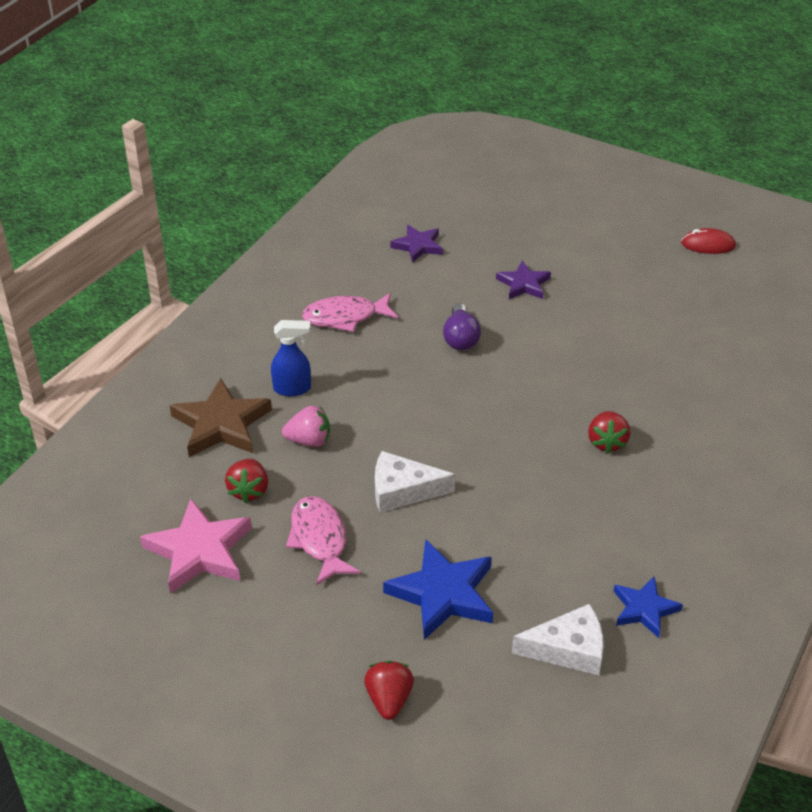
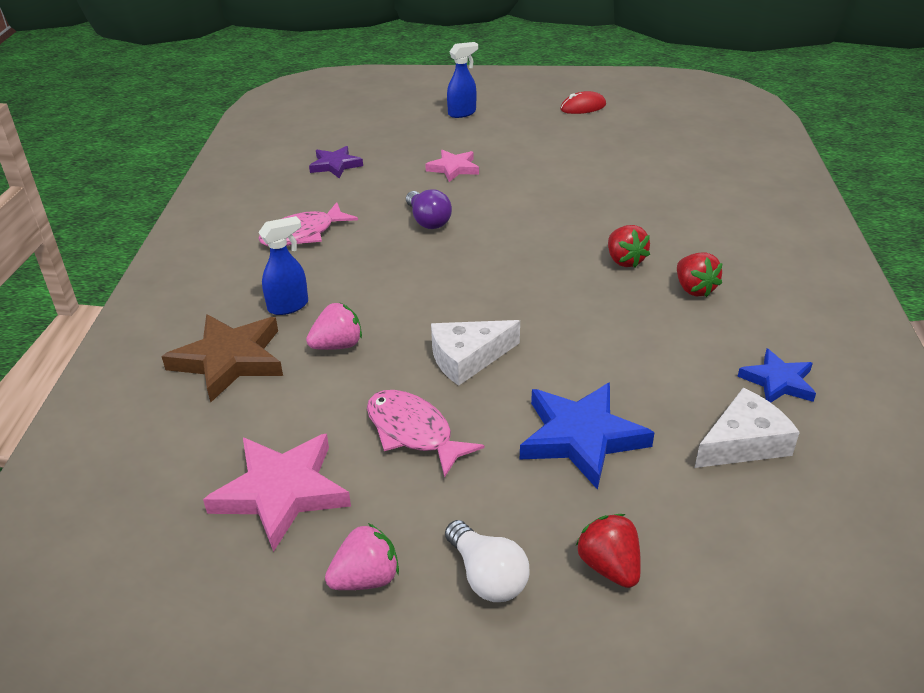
camera: 25 degrees left, 5 degrees down
red strawberry [225,459,268,503] -> red strawberry moved to [677,252,722,297]
purple star [496,261,551,299] -> pink star [425,150,479,182]
none -> pink strawberry [325,523,399,590]
none -> white light bulb [445,520,530,602]
none -> blue spray bottle [447,42,478,118]

